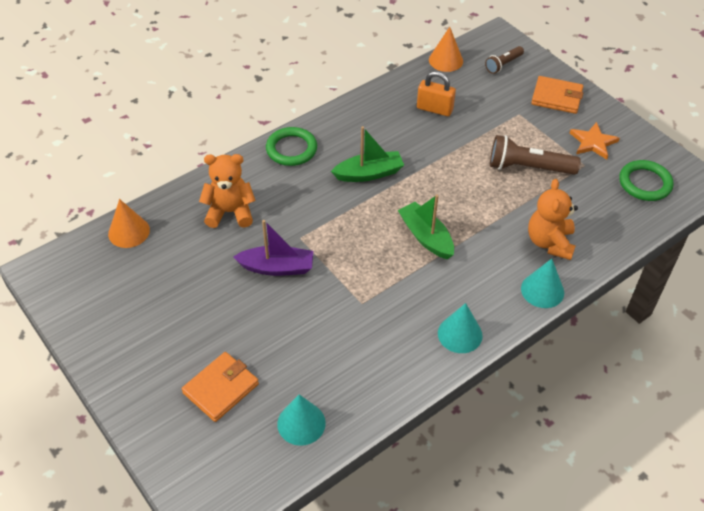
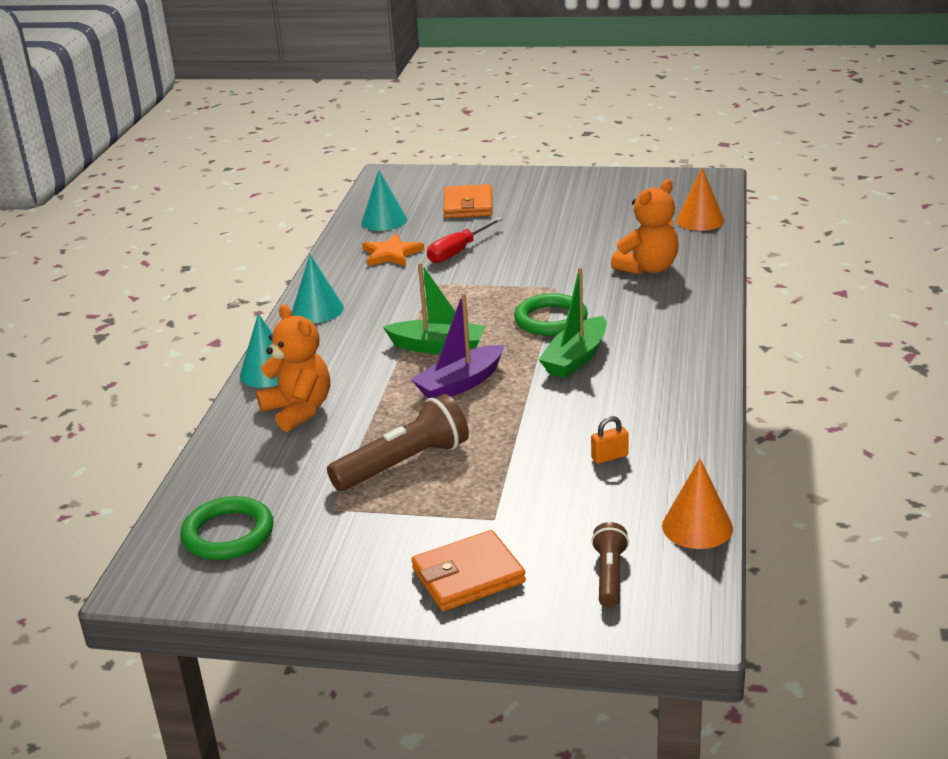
camera: 140 degrees right, 20 degrees down
purple boat [233,220,313,276] -> purple boat moved to [411,293,504,398]
green ring [266,127,317,166] -> green ring moved to [514,293,588,336]
orange padlock [417,71,456,116] -> orange padlock [591,416,629,464], size x0.57
orange star [570,122,620,160] -> orange star moved to [362,234,424,266]
none -> red screwdriver [427,217,503,263]

